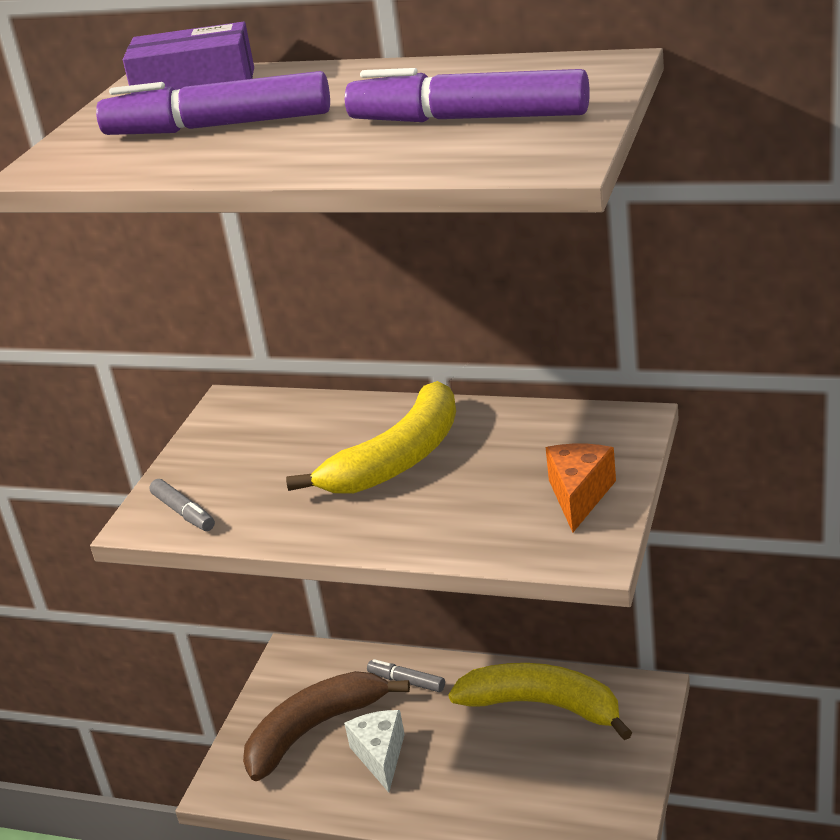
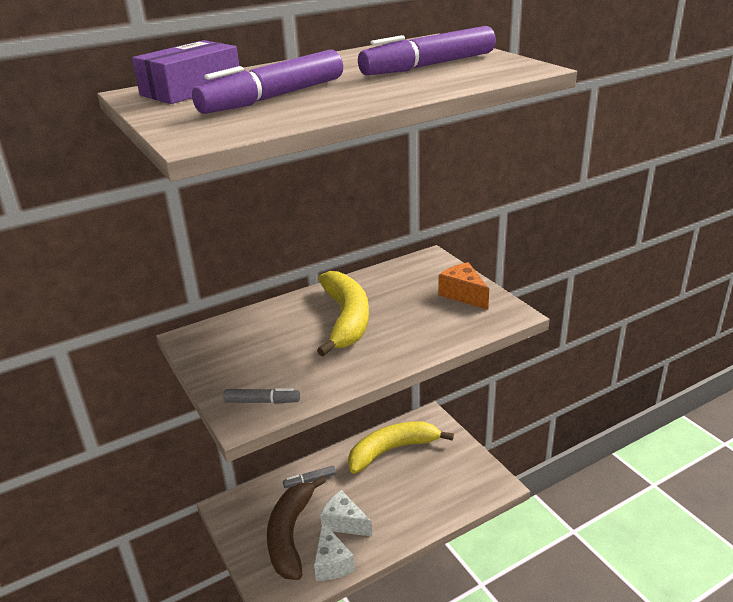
camera: 50 degrees left, 0 degrees up
none -> white cheese [314,521,355,581]

